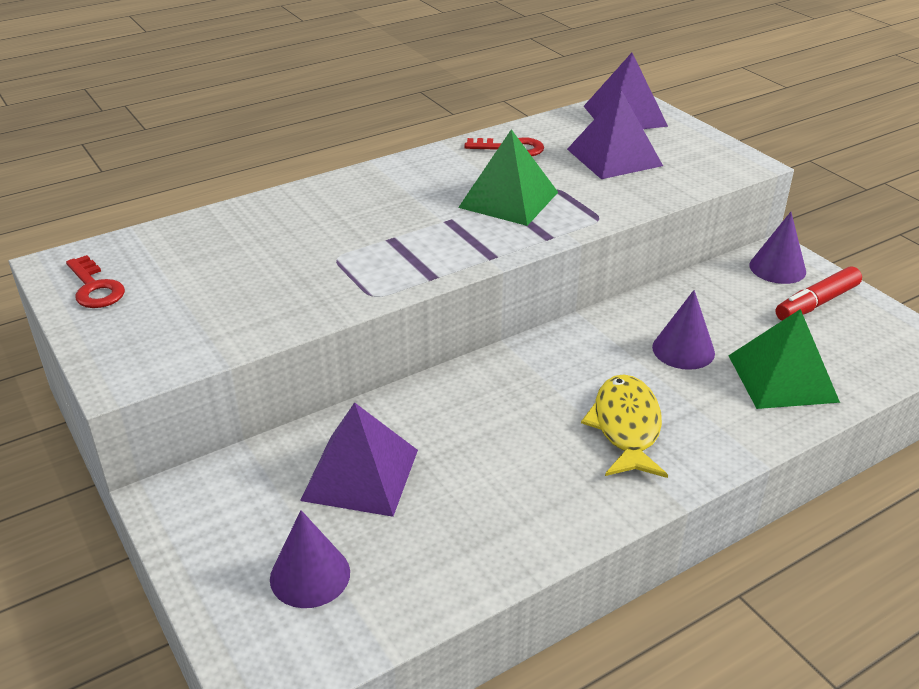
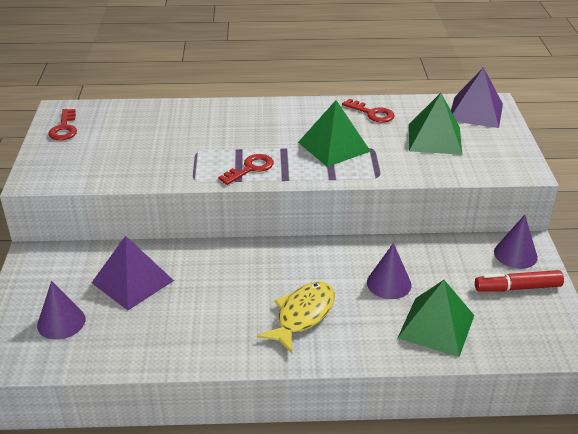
camera: 30 degrees right, 0 degrees up
purple pyramid [567,90,663,179] -> green pyramid [409,93,462,155]
none -> red key [218,154,274,185]

